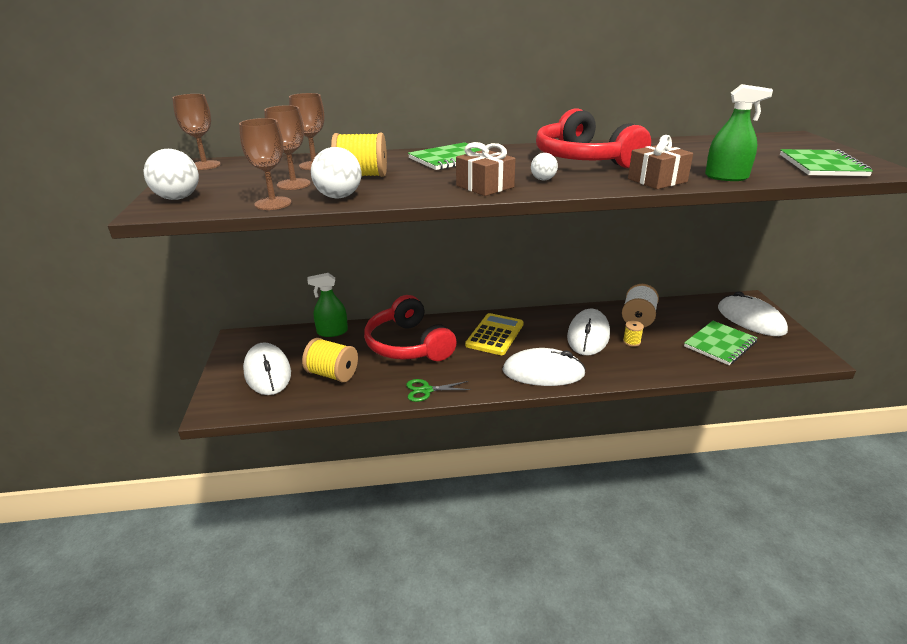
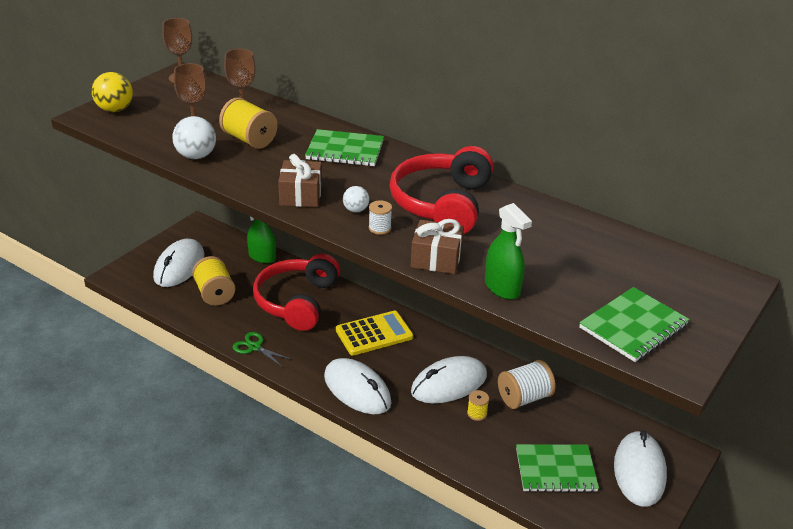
camera: 40 degrees right, 5 degrees up
white ball [144,149,199,200] -> yellow ball [92,72,133,112]
brown goblet [239,118,292,210] -> none
none -> white spool [369,200,392,235]

